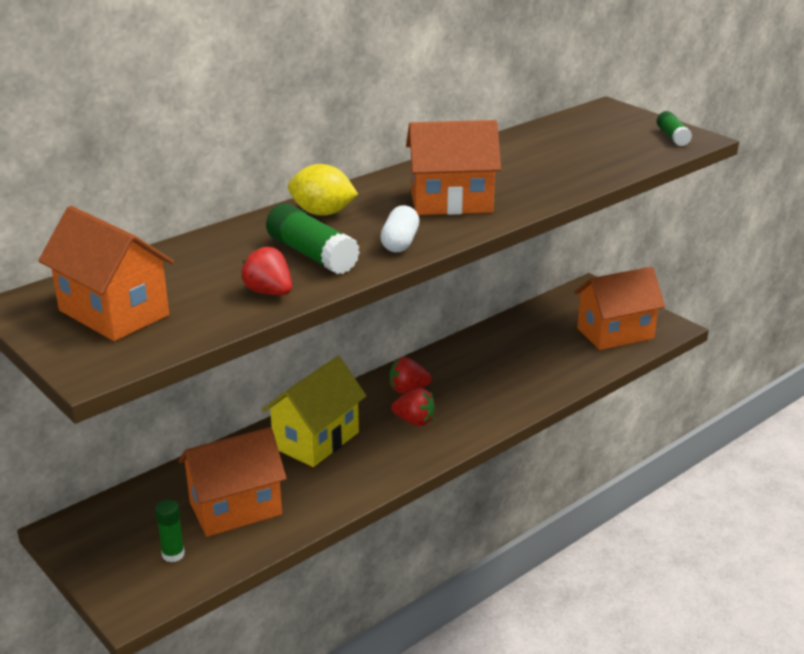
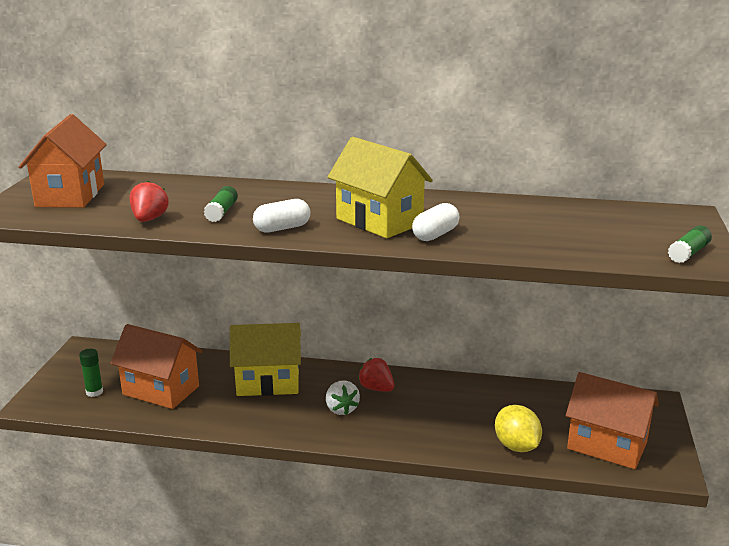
camera: 50 degrees right, 5 degrees down
green glue stick [266,203,360,274] -> green glue stick [204,186,238,222], size x0.60
yellow lemon [288,164,358,215] -> yellow lemon moved to [495,405,542,452]
red strawberry [391,388,435,426] -> white strawberry [326,381,360,415]
orange house [406,120,501,215] -> yellow house [328,137,433,238]
none -> white capsule [412,203,460,241]

